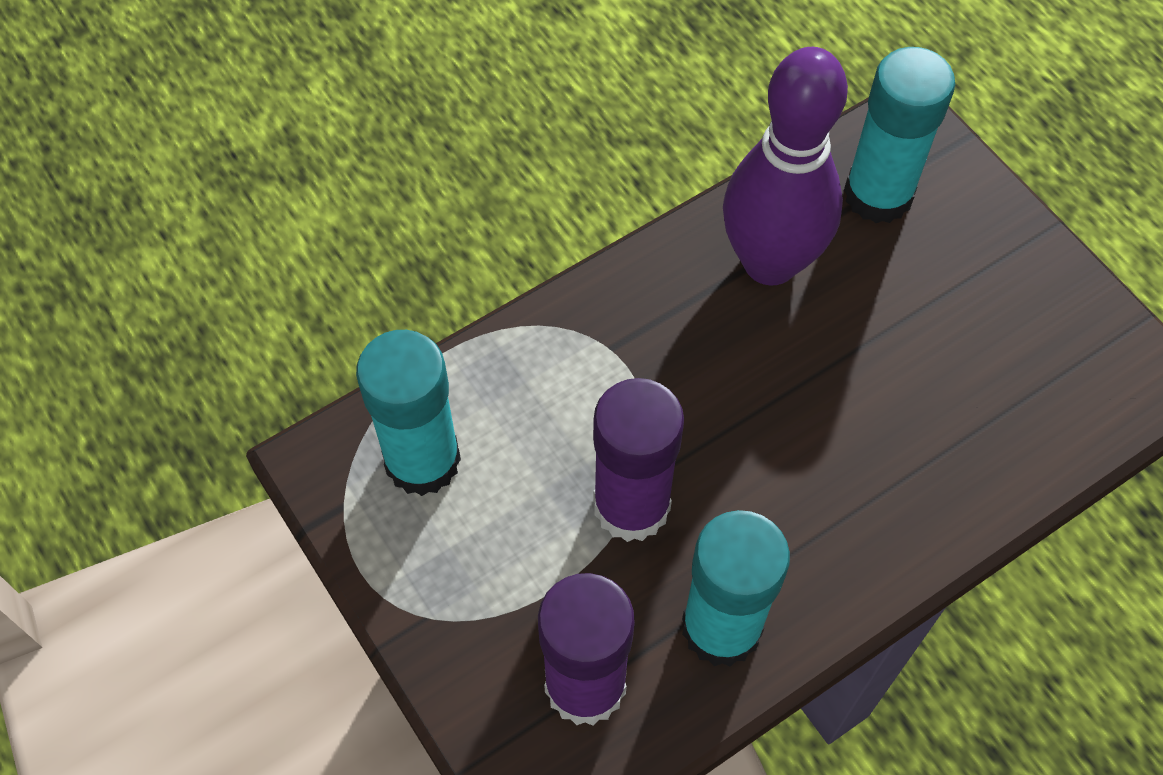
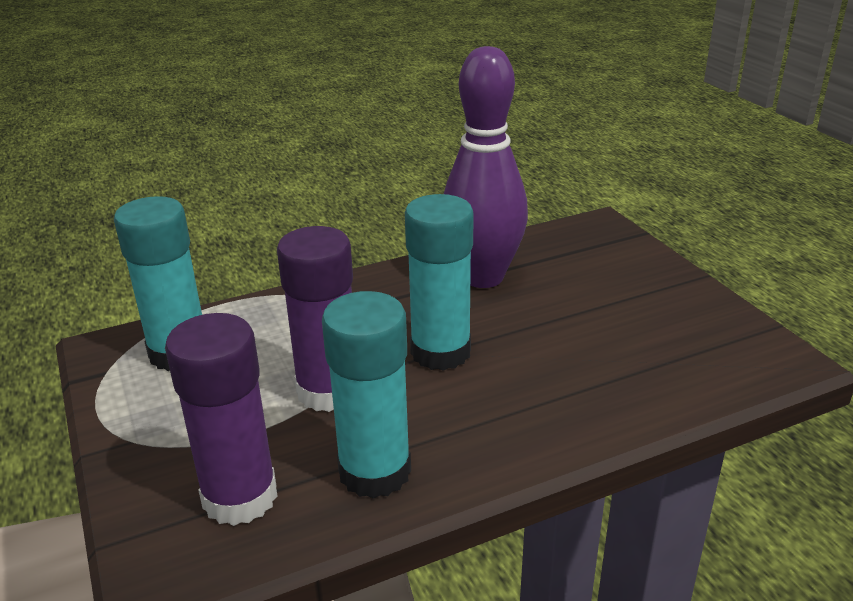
camera: 10 degrees right, 30 degrees down
turquoise glue stick [844,47,955,223] -> turquoise glue stick moved to [405,194,474,371]

